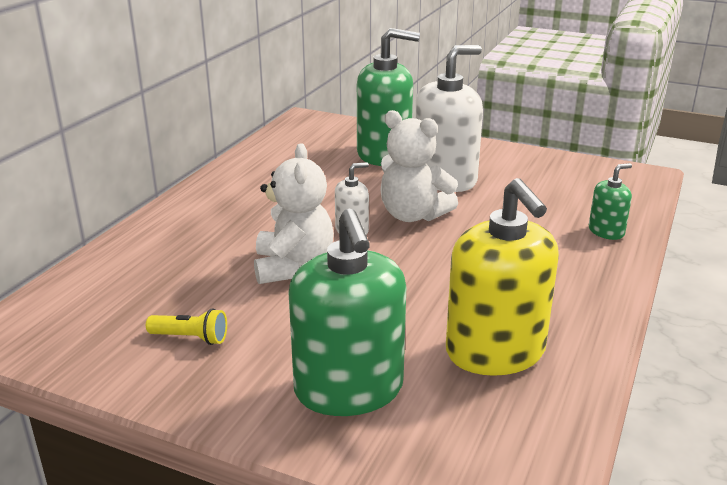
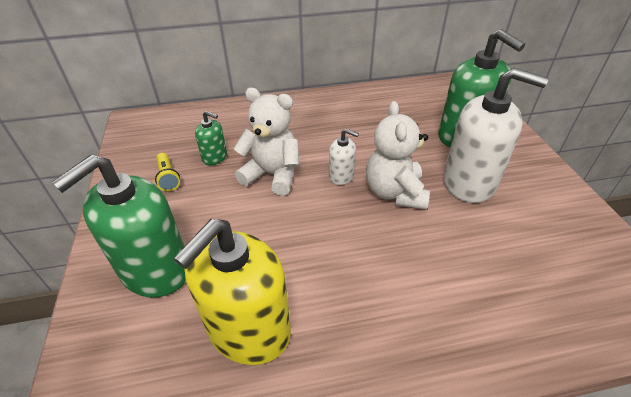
camera: 55 degrees right, 15 degrees up
white teddy bear [254,143,334,284] -> white teddy bear turned 120 degrees counterclockwise [234,88,299,196]
green soap dispenser [589,163,632,240] -> green soap dispenser moved to [195,111,227,165]

